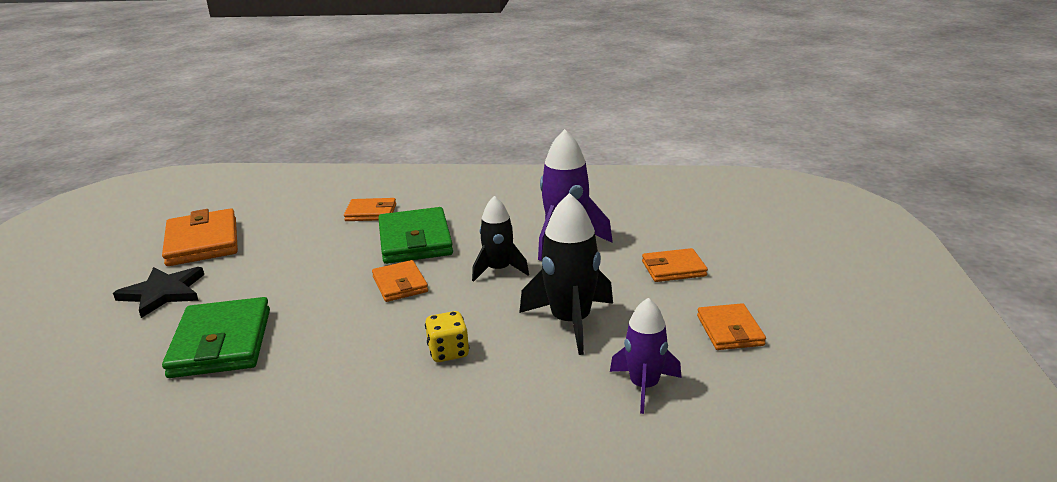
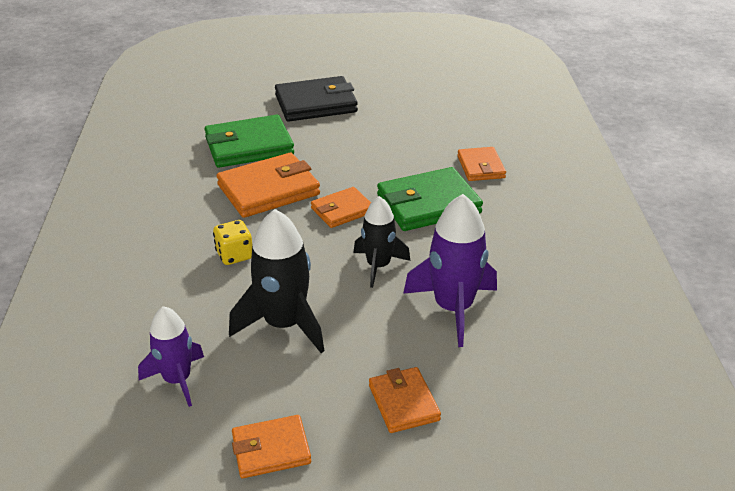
camera: 80 degrees right, 10 degrees up
black star [113,267,204,318] -> black wallet [275,76,358,122]
orange wallet [162,208,238,266] -> orange wallet moved to [217,153,320,218]

